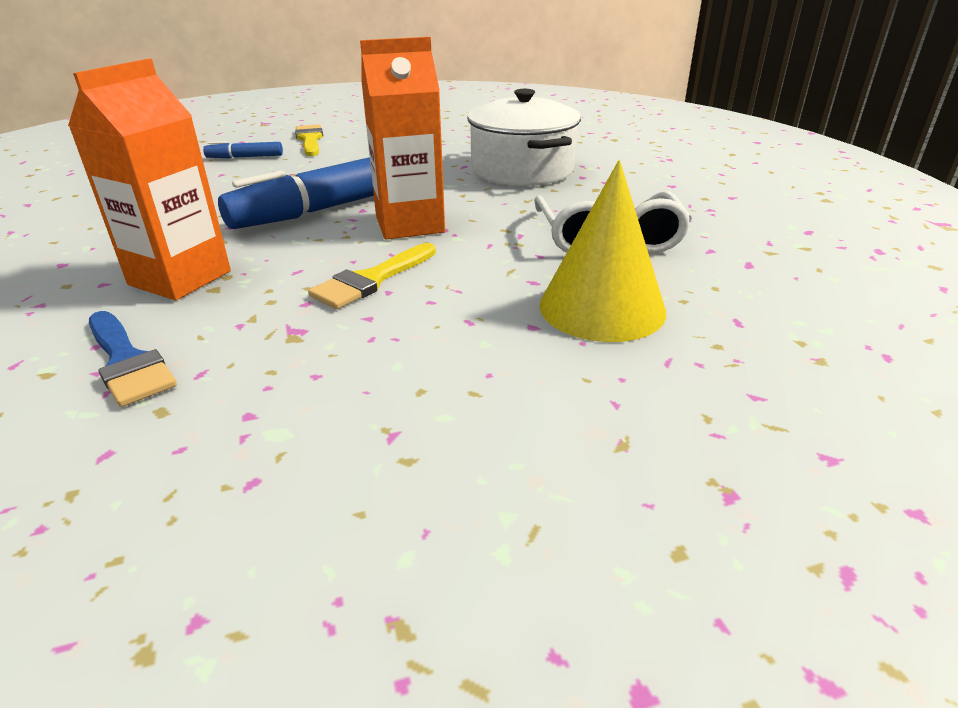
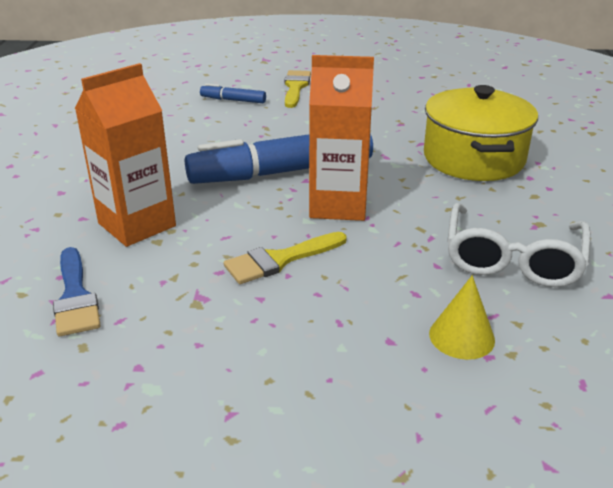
camera: 20 degrees right, 0 degrees up
white pot [467,89,581,186] -> yellow pot [424,85,538,181]
yellow cone [539,160,666,342] -> yellow cone [429,275,495,360], size x0.56

